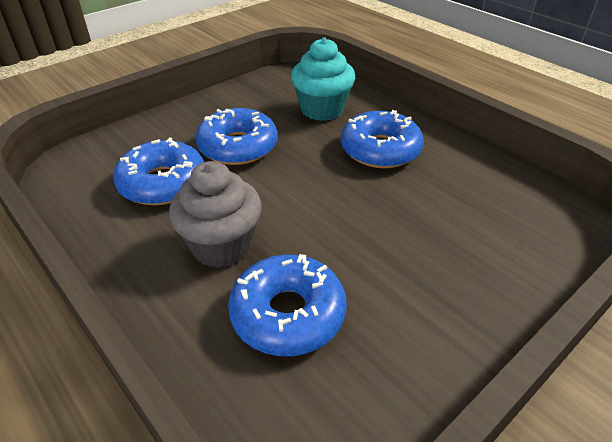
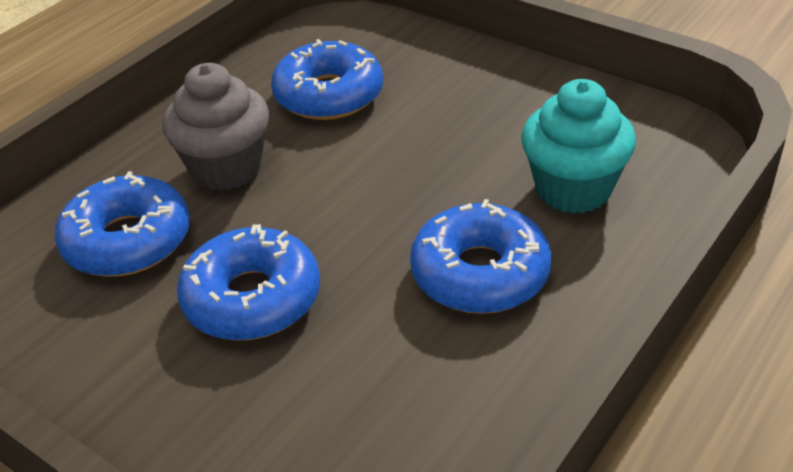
camera: 80 degrees right, 0 degrees up
blue donut [195,108,278,165] -> blue donut moved to [177,224,320,341]

